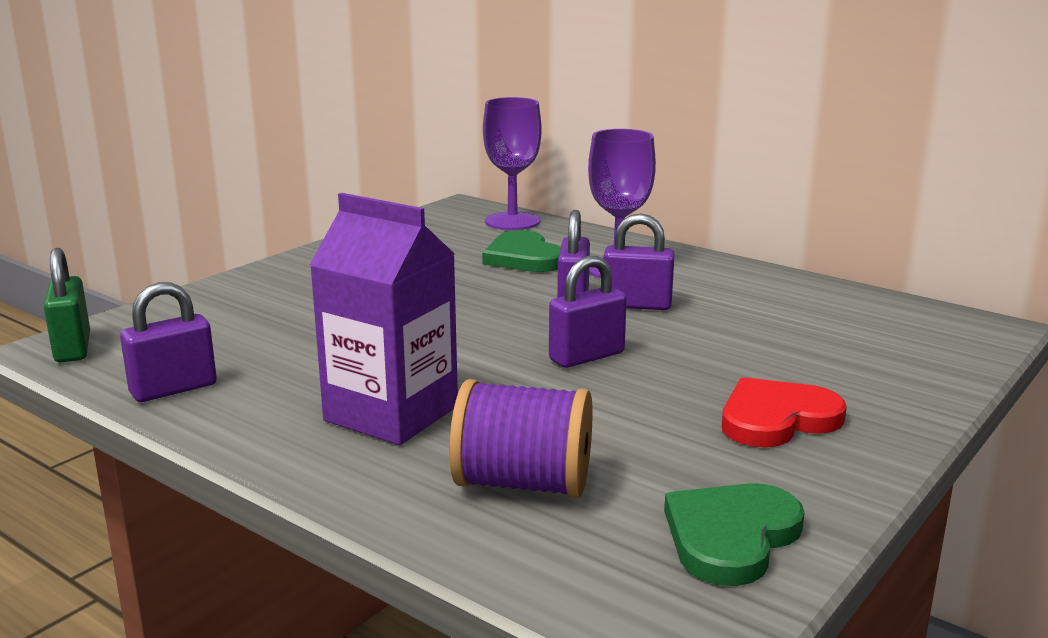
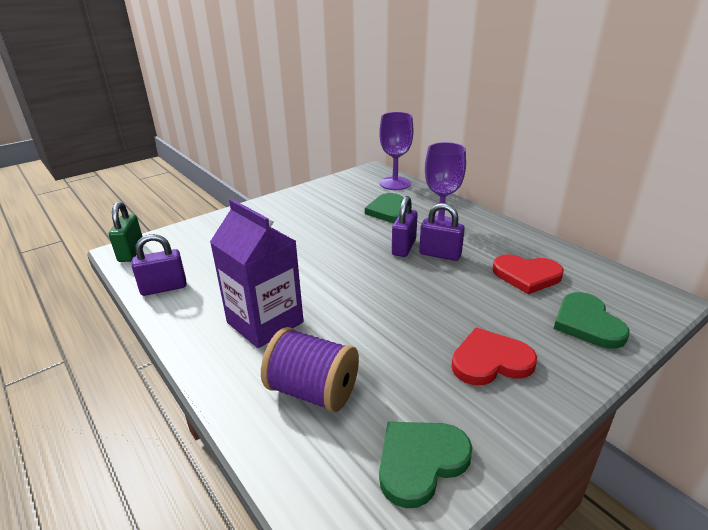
camera: 15 degrees right, 10 degrees up
purple padlock [549,256,627,368] -> none
none -> red heart [492,255,564,294]
none -> green heart [554,292,630,349]

